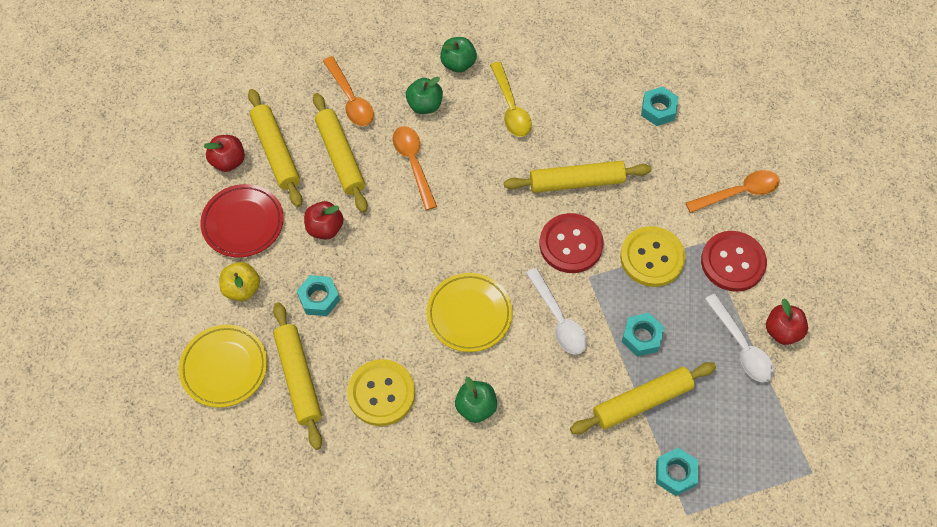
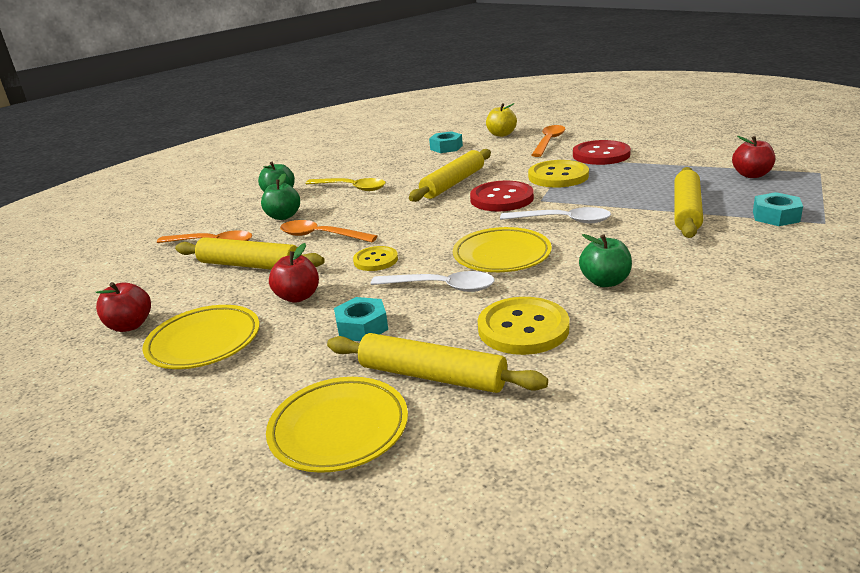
camera: 45 degrees left, 35 degrees down
red plate [200,184,284,258] -> yellow plate [143,305,260,369]
yellow apple [219,262,260,301] -> yellow apple moved to [486,103,517,137]
yellow rolling pin [248,89,303,207] -> none
turquoise nut [622,313,665,356] -> none
white spoon [705,294,774,382] -> white spoon moved to [371,271,495,292]
red apple [766,298,808,345] -> red apple moved to [732,136,775,178]
none -> yellow button [353,246,398,271]

